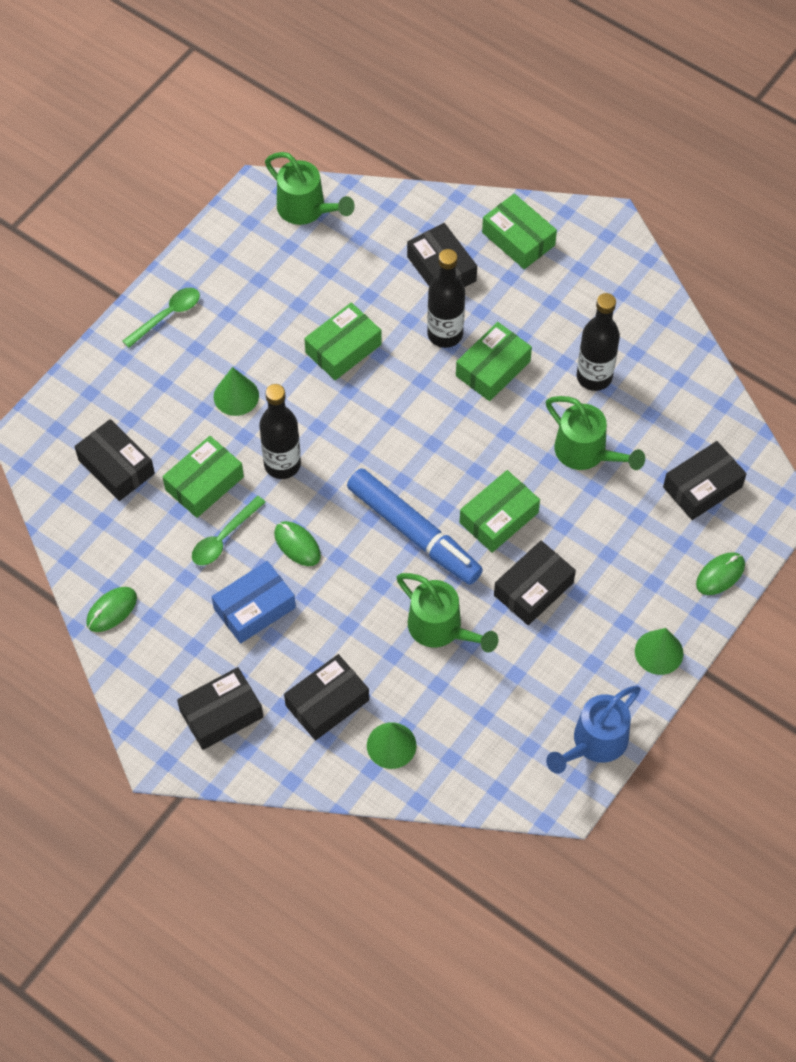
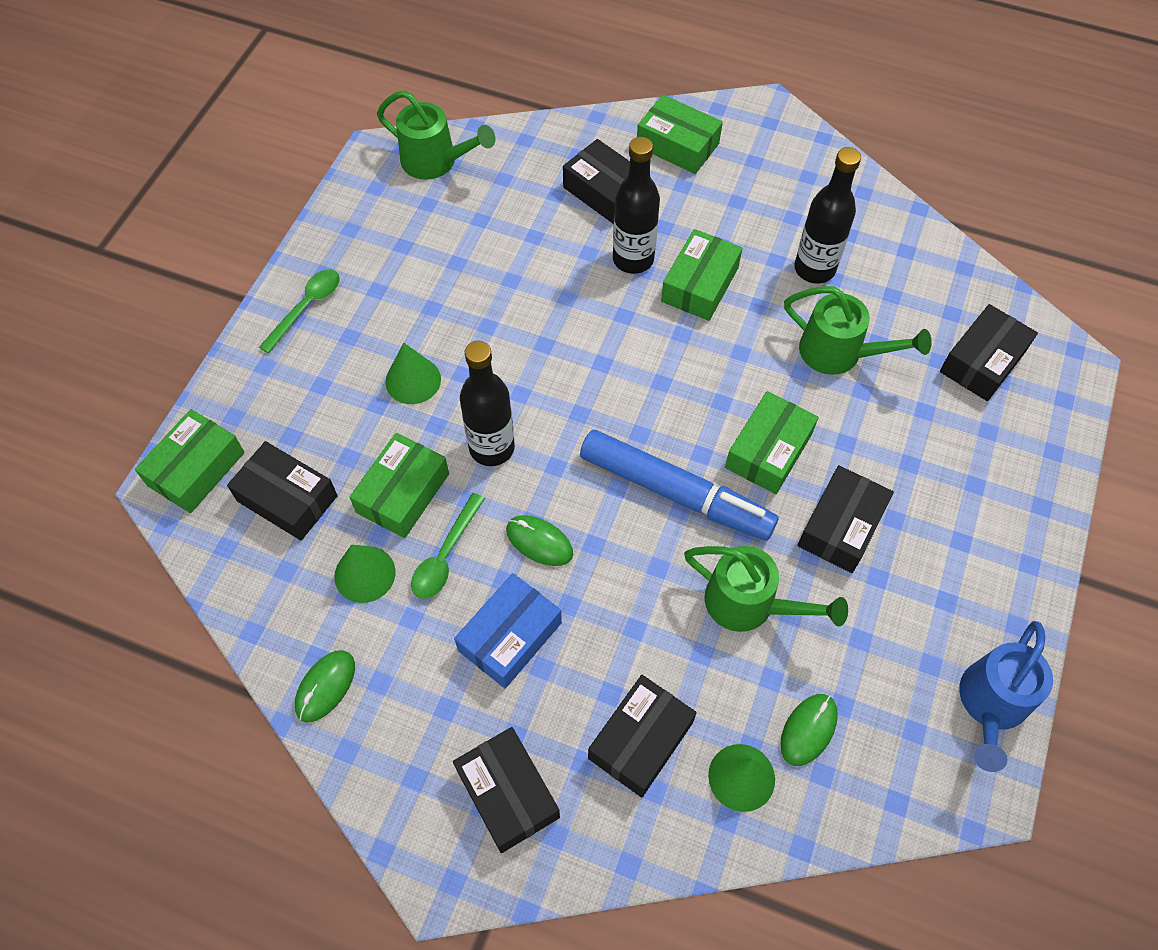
camera: 15 degrees left, 0 degrees up
black box [177,667,263,750] -> black box turned 75 degrees counterclockwise [453,727,560,853]
green box [304,302,382,380] -> green box moved to [135,409,245,513]
green cone [635,628,683,675] -> green cone moved to [334,545,396,603]
green mouse [696,552,745,595] -> green mouse moved to [780,694,838,766]

